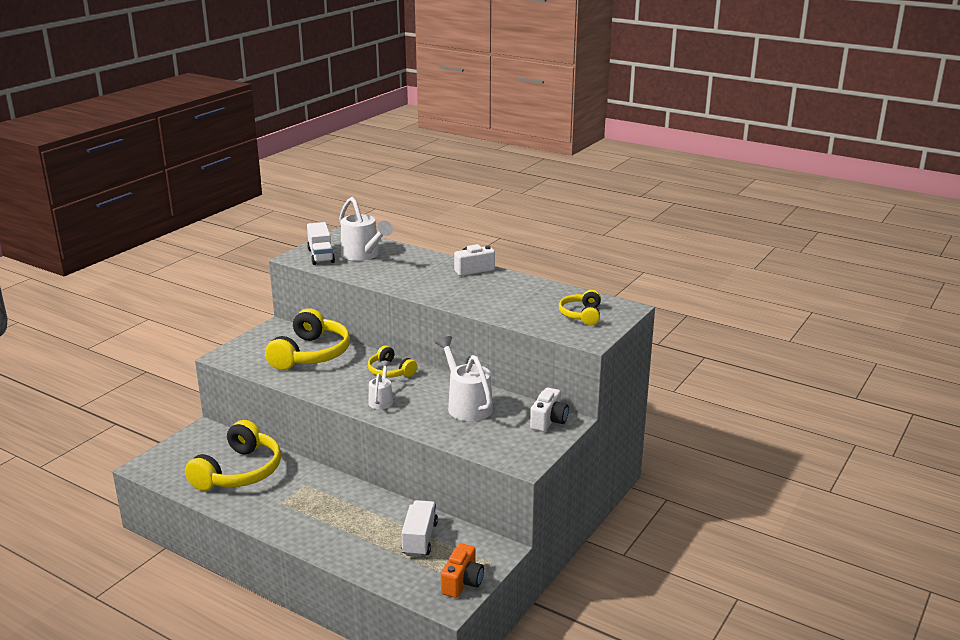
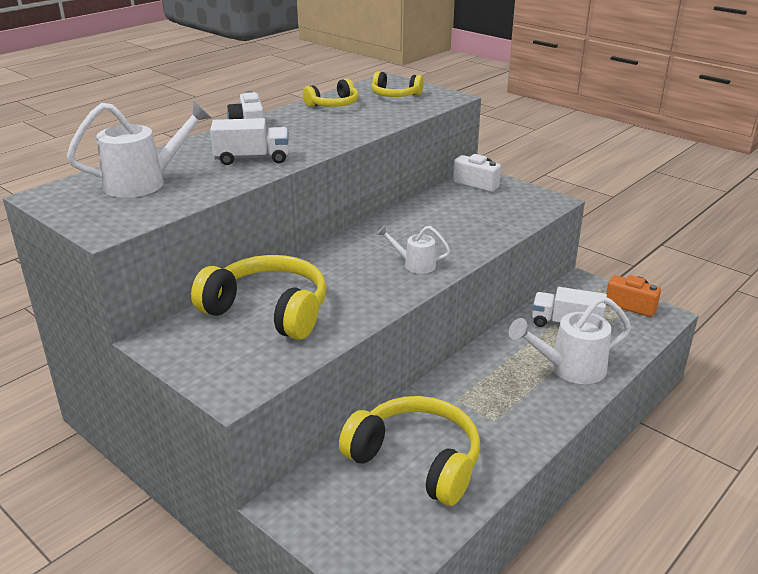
camera: 80 degrees left, 5 degrees up
white truck [307,222,335,265] -> white truck moved to [210,118,289,165]
yellow headphones [368,346,417,378] -> yellow headphones moved to [303,79,358,107]
white watering can [436,336,493,421] -> white watering can moved to [509,296,631,384]

